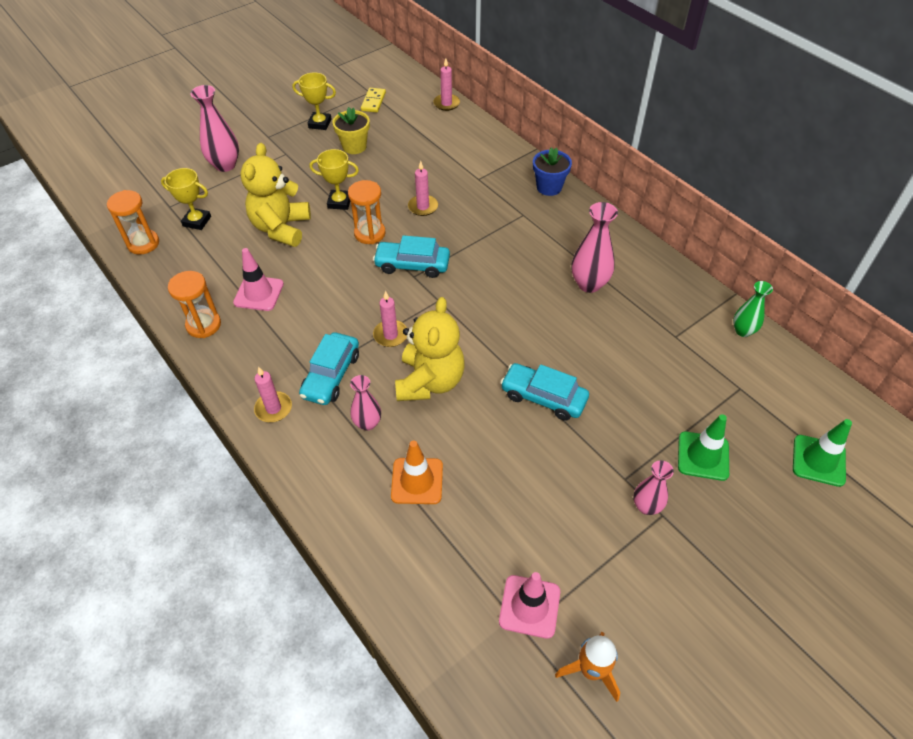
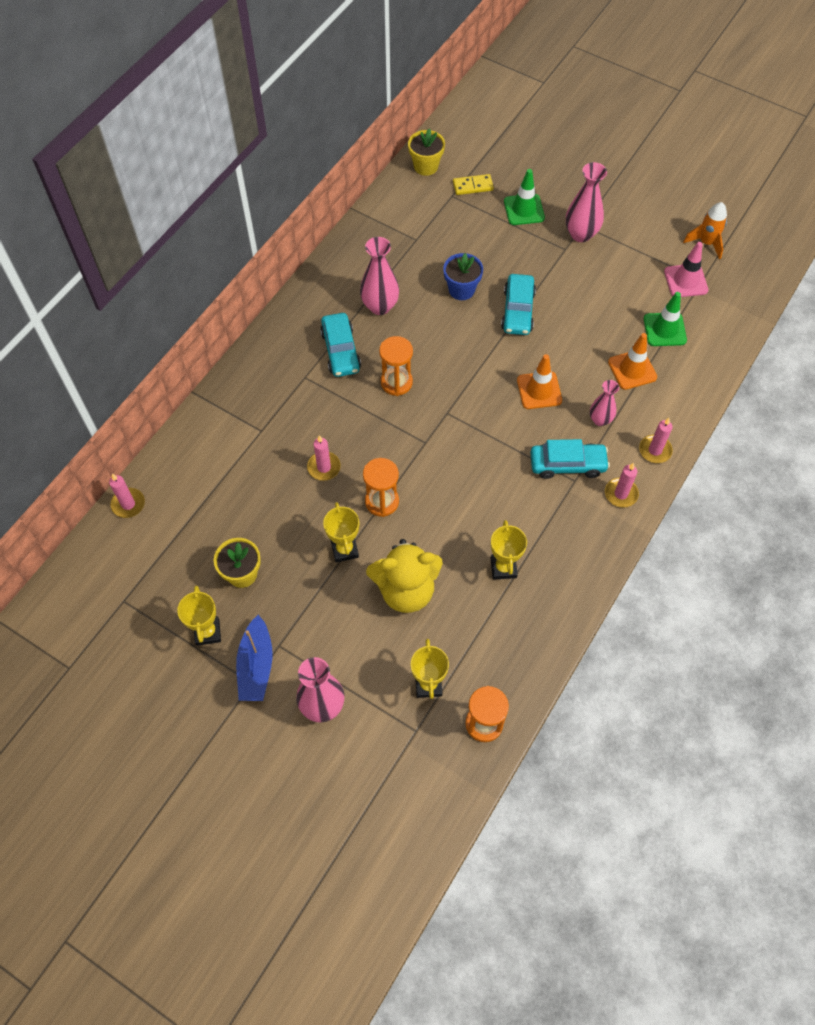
camera: 110 degrees left, 10 degrees up
orange hourglass [168,271,221,338] -> orange hourglass moved to [379,336,413,396]
pink traffic cone [233,248,284,311] -> yellow trophy [491,520,527,580]
yellow domino [361,88,386,113] -> yellow domino moved to [453,174,494,195]
turquoise car [373,235,450,278] -> turquoise car moved to [320,313,361,377]
pink candle [373,291,407,347] -> pink candle moved to [639,418,673,463]
yellow teddy bear [395,297,465,401] -> orange traffic cone [517,354,562,409]
blue flower pot [533,147,572,196] -> blue flower pot moved to [443,253,483,300]
pink vase [633,460,674,515] -> pink vase [566,162,607,242], size x1.58
green vase [733,281,773,337] -> none
green traffic cone [793,419,852,487] -> green traffic cone moved to [644,292,687,346]
none -> blue boat [236,615,273,701]
none -> yellow flower pot [408,128,445,176]

